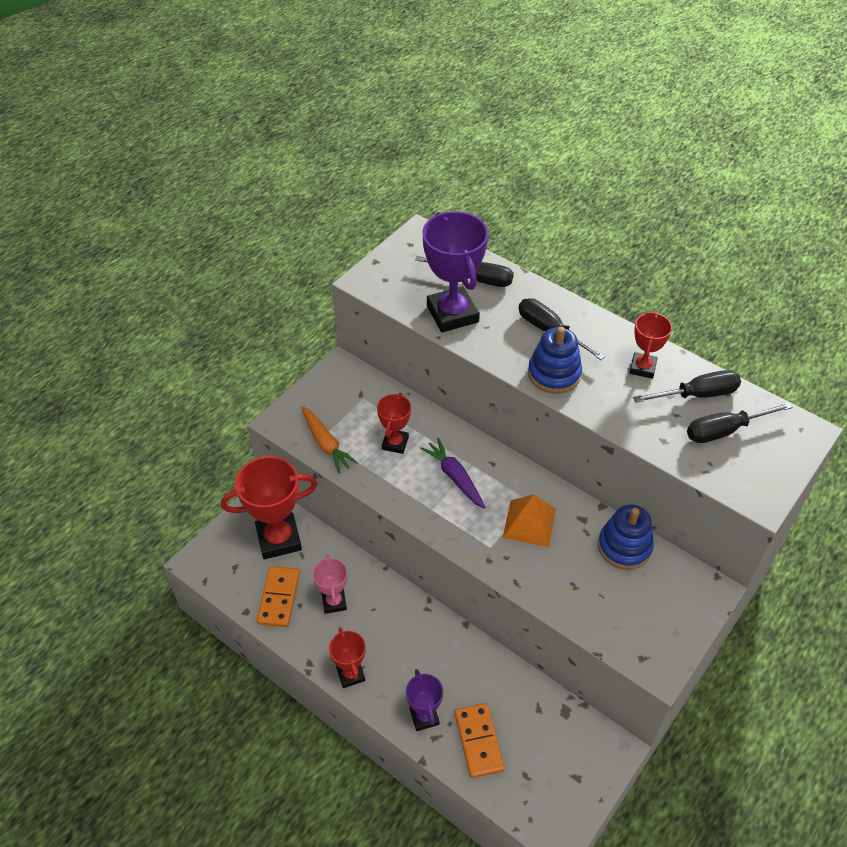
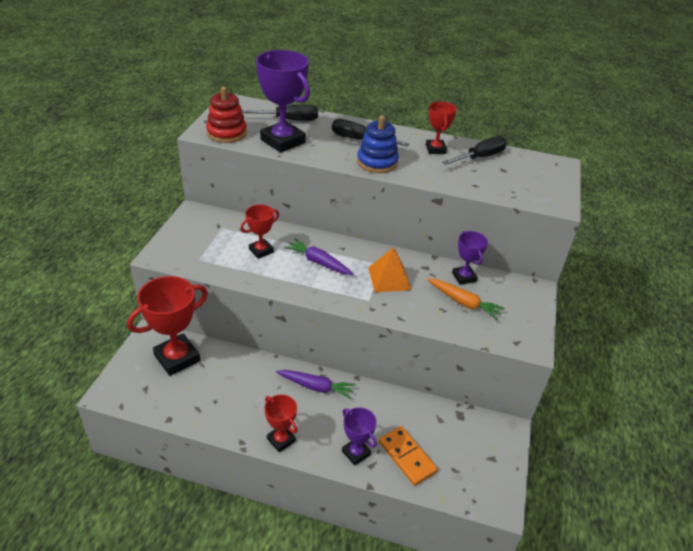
camera: 25 degrees left, 10 degrees down
orange domino [257,566,300,627] -> none
orange carrot [301,406,358,473] -> orange carrot moved to [427,279,505,320]
pink trophy [313,555,347,614] -> none
red trophy [377,393,411,454] -> red trophy turned 60 degrees clockwise [240,205,279,259]
blue stacking toy [598,505,654,570] -> purple trophy [452,231,488,285]
black screwdriver [687,402,793,443] -> none
none -> red stacking toy [206,87,247,143]
none -> purple carrot [276,370,356,399]

